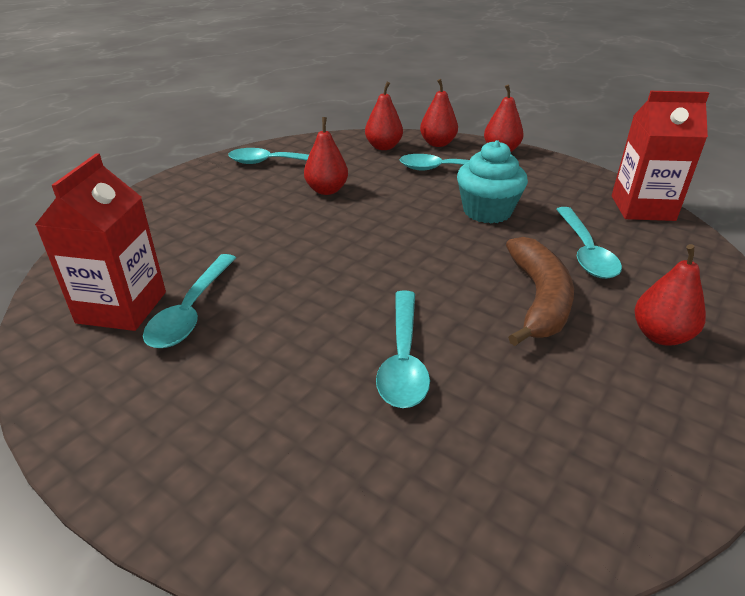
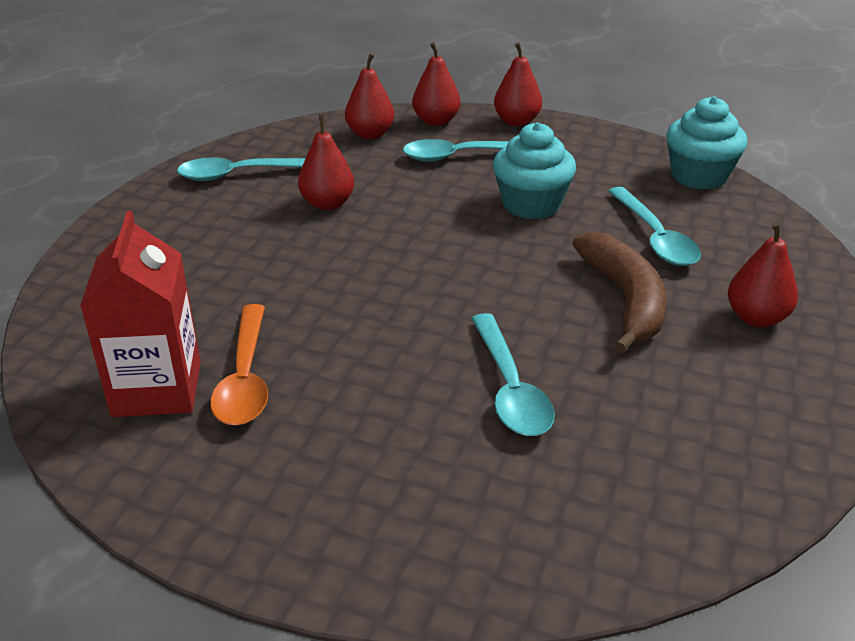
camera: 15 degrees left, 0 degrees up
turquoise spoon [143,254,236,348] -> orange spoon [210,304,268,425]
red carton [612,91,709,221] -> turquoise cupcake [666,96,748,190]

